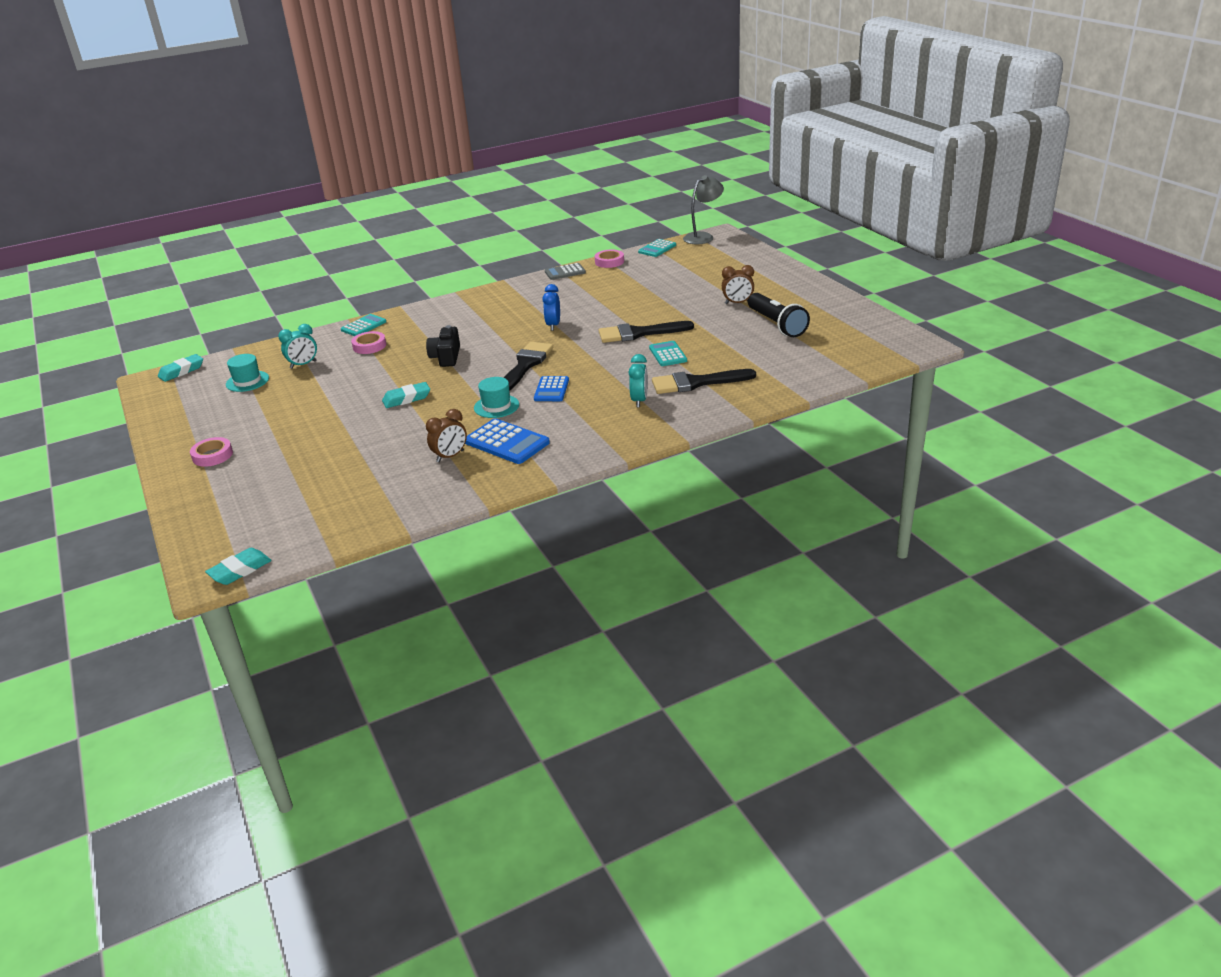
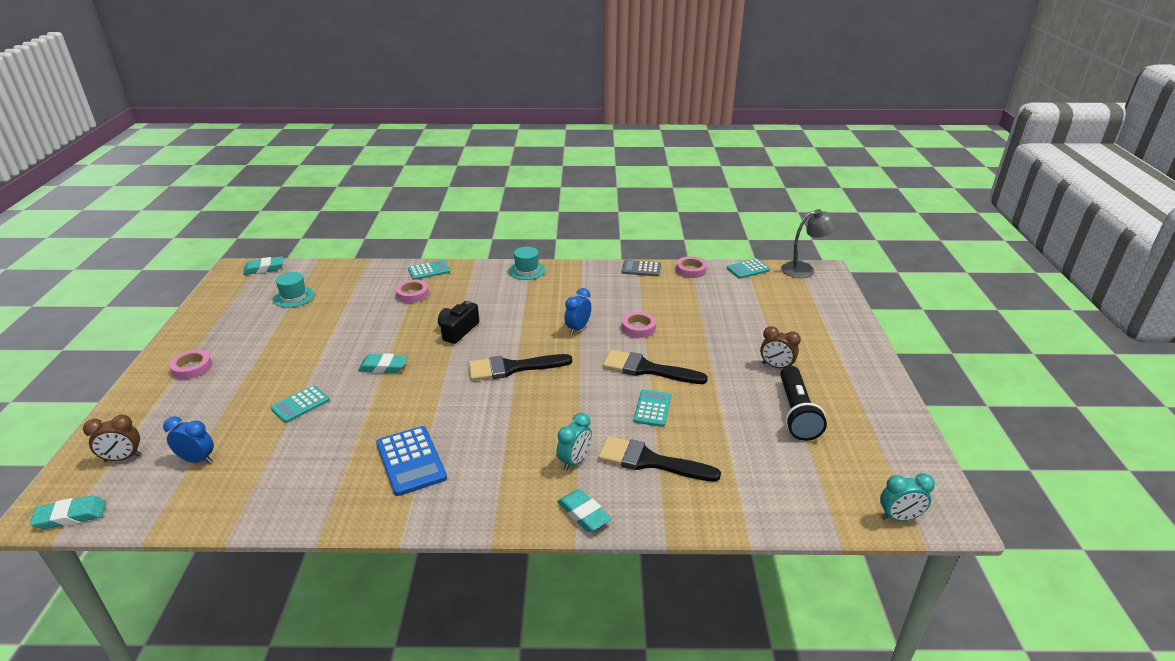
camera: 25 degrees right, 0 degrees up
turquoise clock [278,324,317,369] -> turquoise clock moved to [880,473,935,521]
brown clock [426,409,467,462] -> brown clock moved to [83,415,142,462]
turquoise hat [474,377,519,418] -> turquoise hat moved to [509,247,545,280]
black brush [504,342,553,391] -> black brush turned 150 degrees counterclockwise [468,354,572,381]
blue calculator [534,376,569,401] -> none
none -> blue clock [163,416,214,464]
none -> turquoise calculator [271,385,330,423]
none -> turquoise eraser [557,489,612,532]
none -> pink tape [622,312,656,338]

